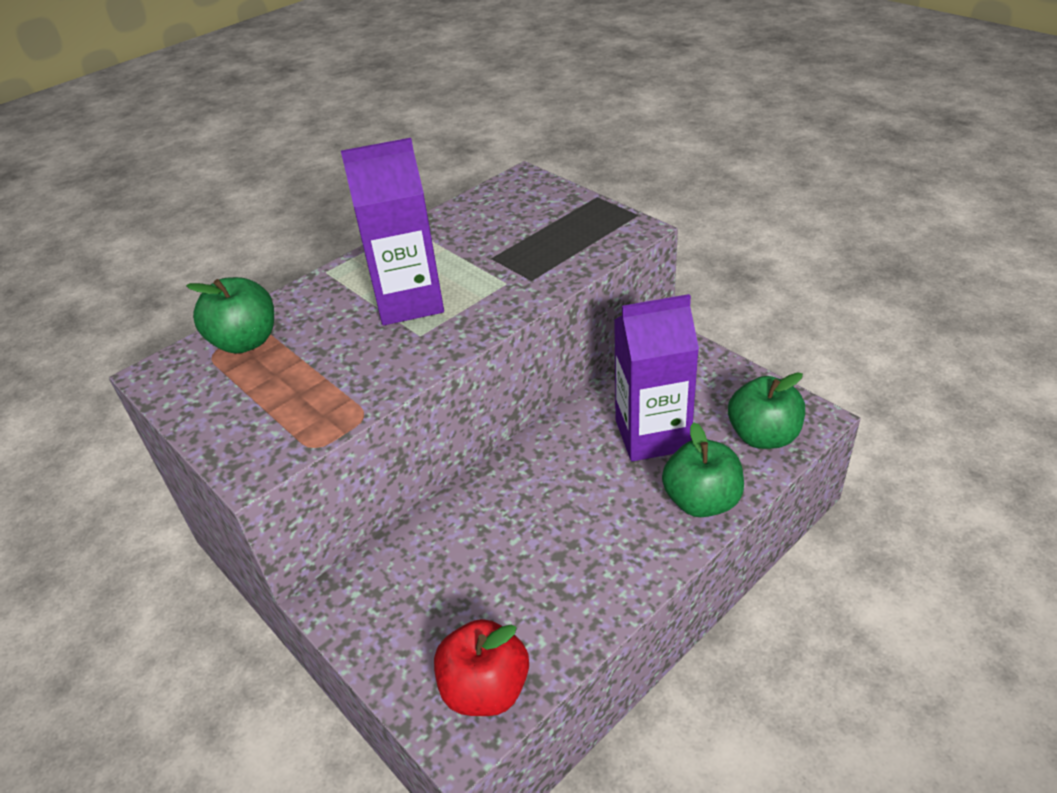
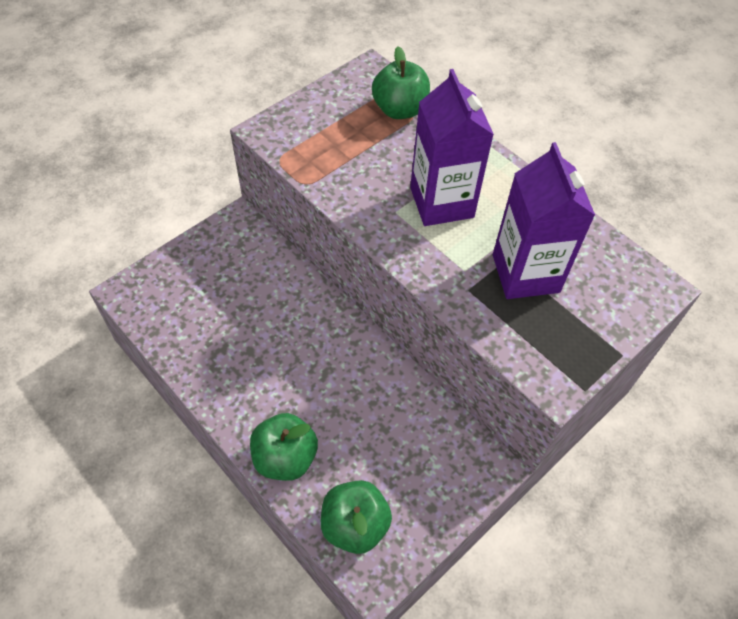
camera: 85 degrees right, 15 degrees up
red apple [434,619,529,716] -> none
purple carton [614,294,699,462] -> purple carton moved to [493,142,595,299]

